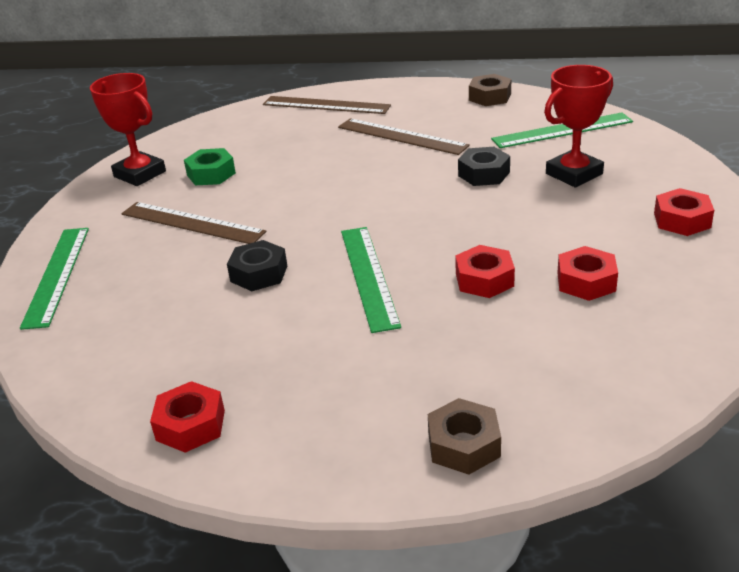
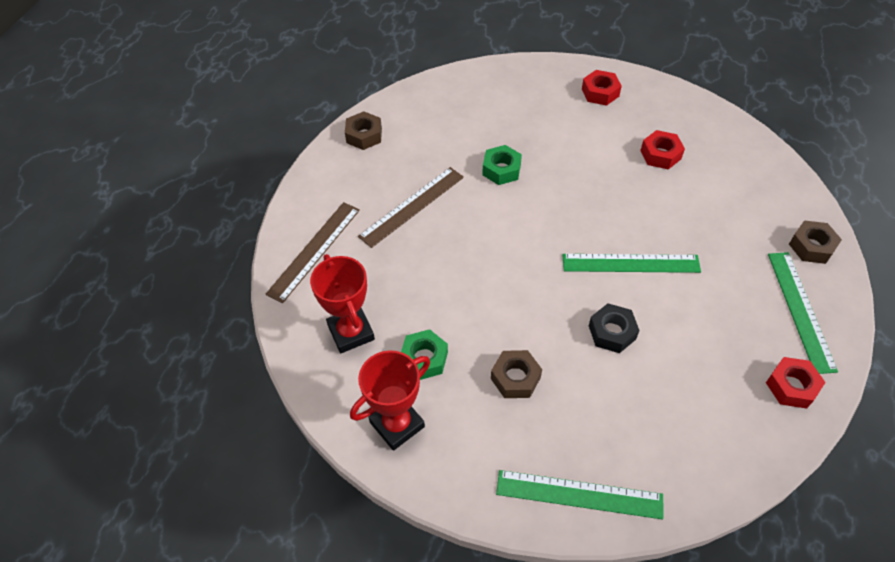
camera: 80 degrees left, 20 degrees up
brown ruler [121,202,266,244] -> brown nut [491,350,542,398]
red nut [455,245,515,298] -> none
black nut [458,147,510,186] -> green nut [482,145,522,185]
green ruler [491,113,633,148] -> green ruler moved to [768,252,838,374]
red trophy [544,65,613,187] -> red trophy moved to [310,254,375,353]

